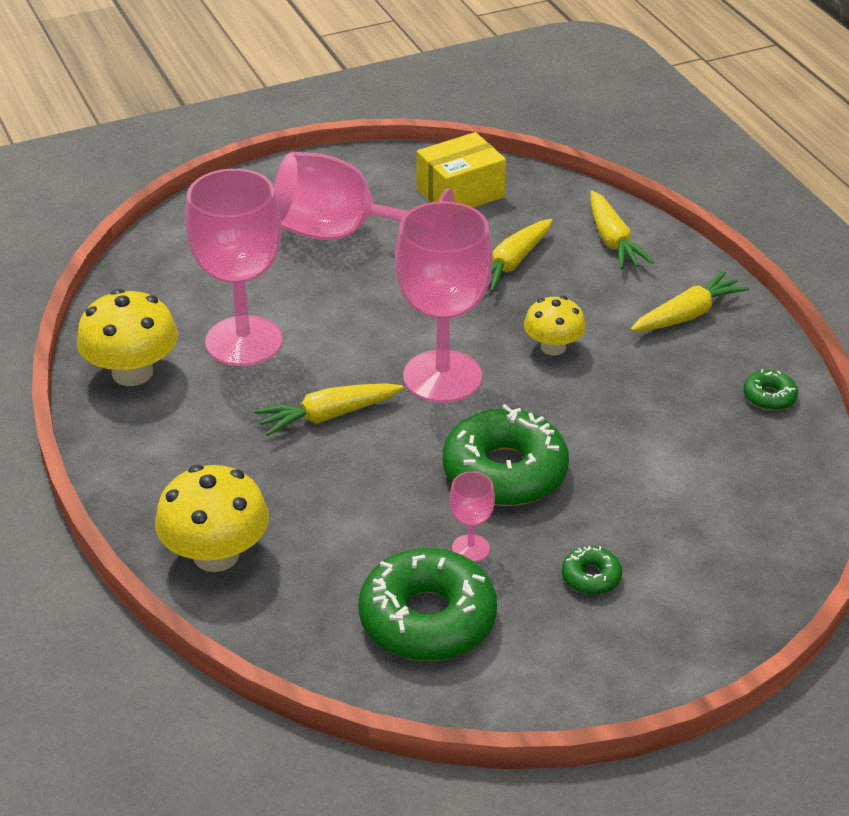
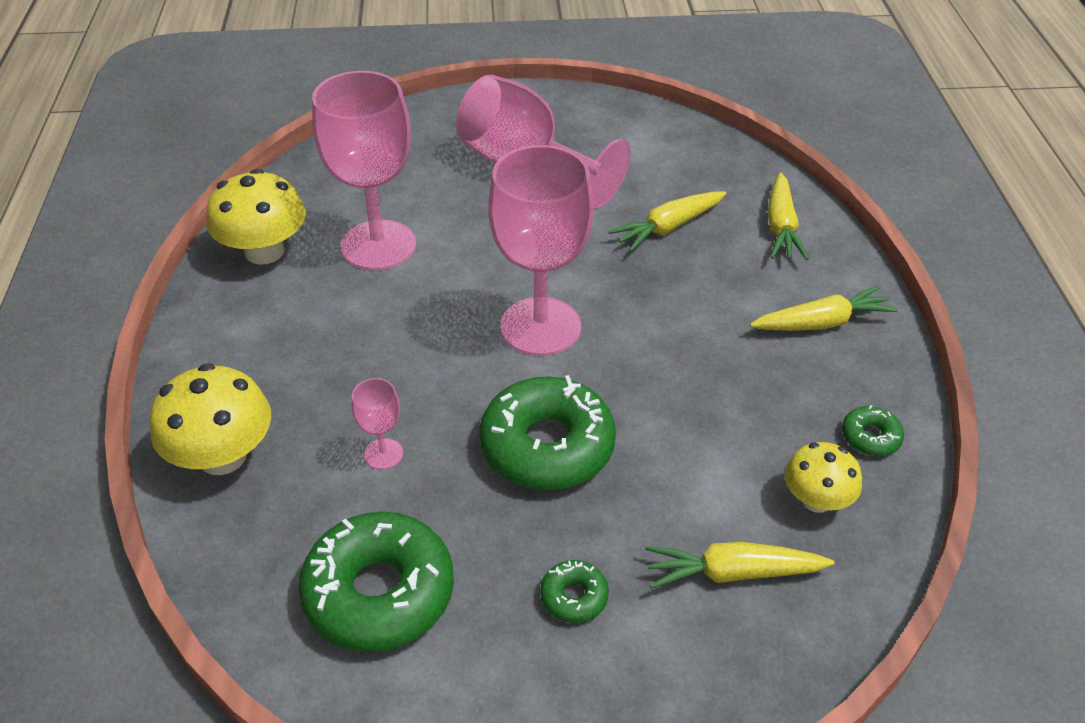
camera: 20 degrees right, 5 degrees up
yellow carrot [254,383,404,436] -> yellow carrot moved to [645,542,835,589]
yellow box [416,132,506,208] -> none
pink goblet [449,471,495,562] -> pink goblet moved to [352,378,403,469]
yellow mushroom [524,296,586,355] -> yellow mushroom moved to [785,442,862,513]

